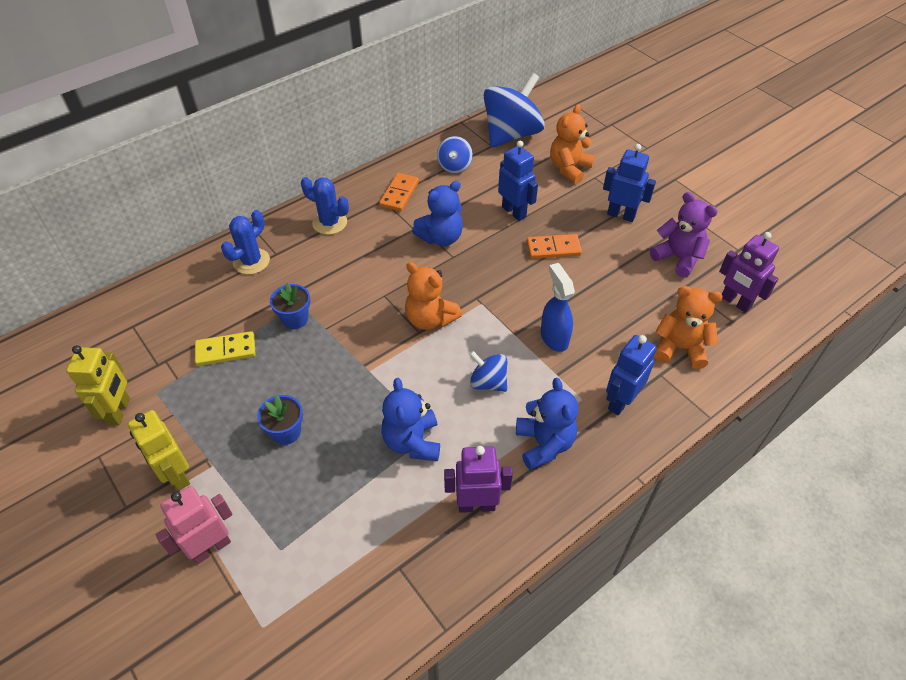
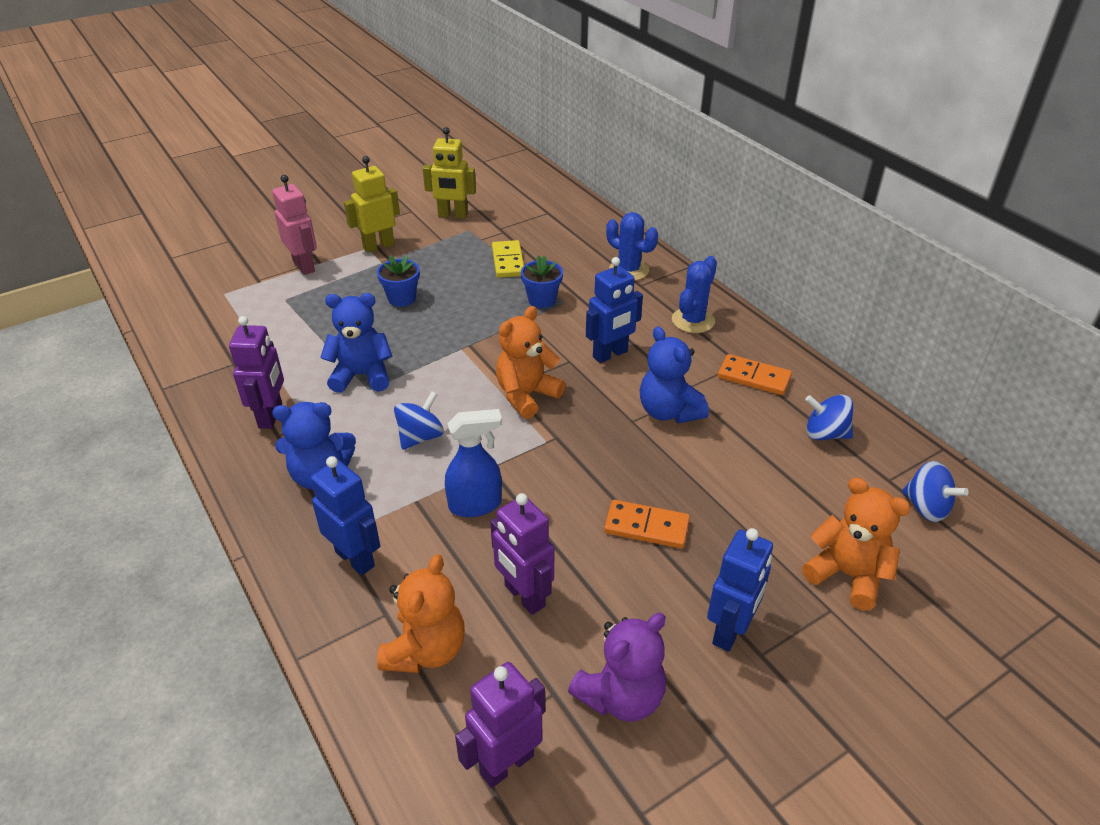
camera: 95 degrees right, 10 degrees down
blue spinning top [483,73,545,148] -> blue spinning top [902,461,969,522], size x0.50
blue robot [498,141,538,221] -> blue robot moved to [586,257,643,363]
orange domino [527,234,582,259] -> orange domino turned 75 degrees counterclockwise [604,500,690,548]
none -> purple robot [490,493,554,615]

